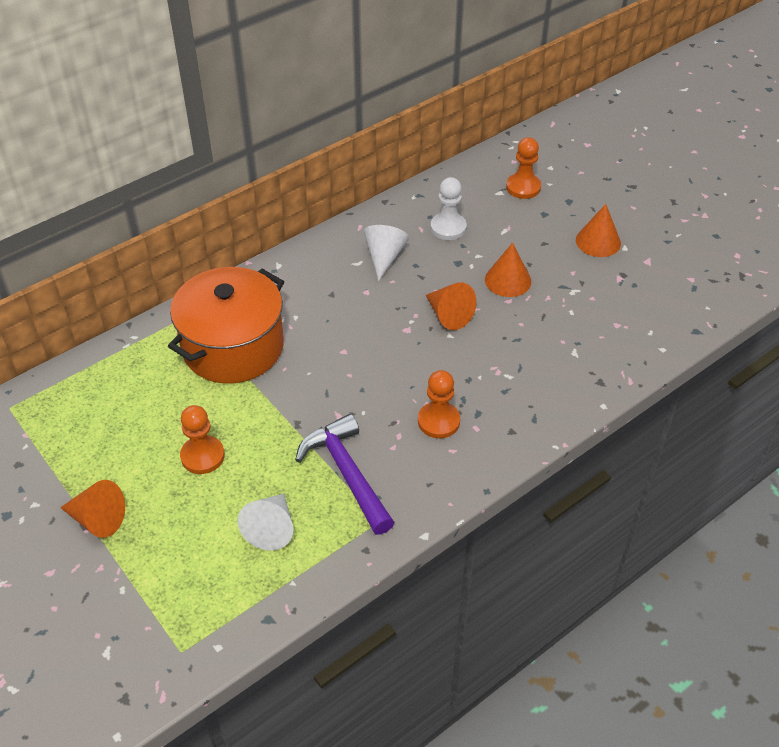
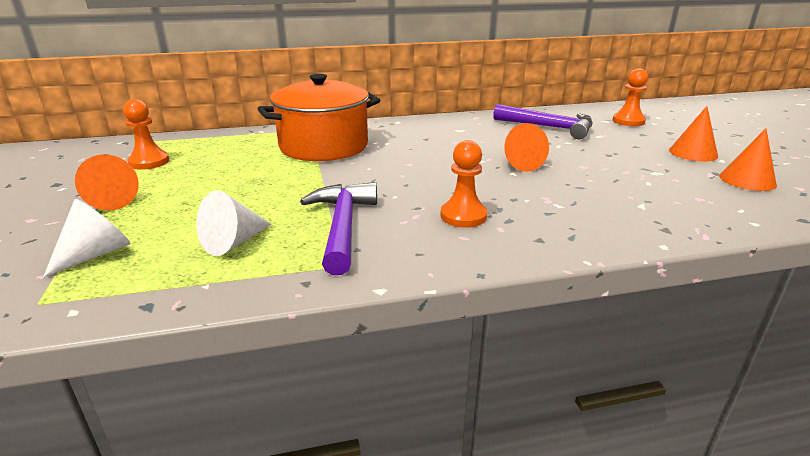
camera: 25 degrees right, 20 degrees down
orange pawn [180,405,225,474] -> orange pawn moved to [123,99,169,170]
white cone [364,225,409,281] -> white cone moved to [43,199,131,277]
white pawn [431,177,467,240] -> purple hammer [493,104,592,139]
orange cone [485,243,531,297] -> orange cone moved to [719,128,777,191]

